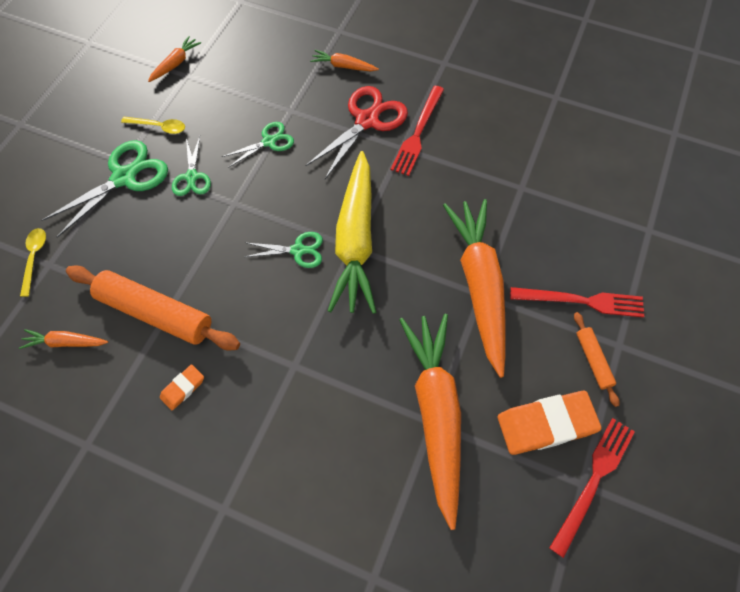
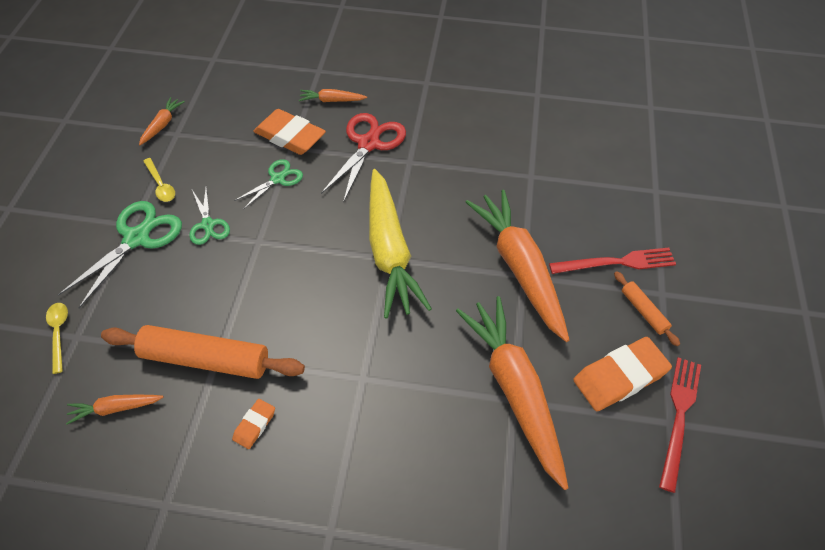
camera: 15 degrees left, 10 degrees down
yellow spoon [121,117,185,134] -> yellow spoon turned 60 degrees clockwise [143,158,175,202]
green scissors [244,232,323,268] -> none
red fork [391,86,444,176] -> none
none -> orange eraser [253,109,326,155]

